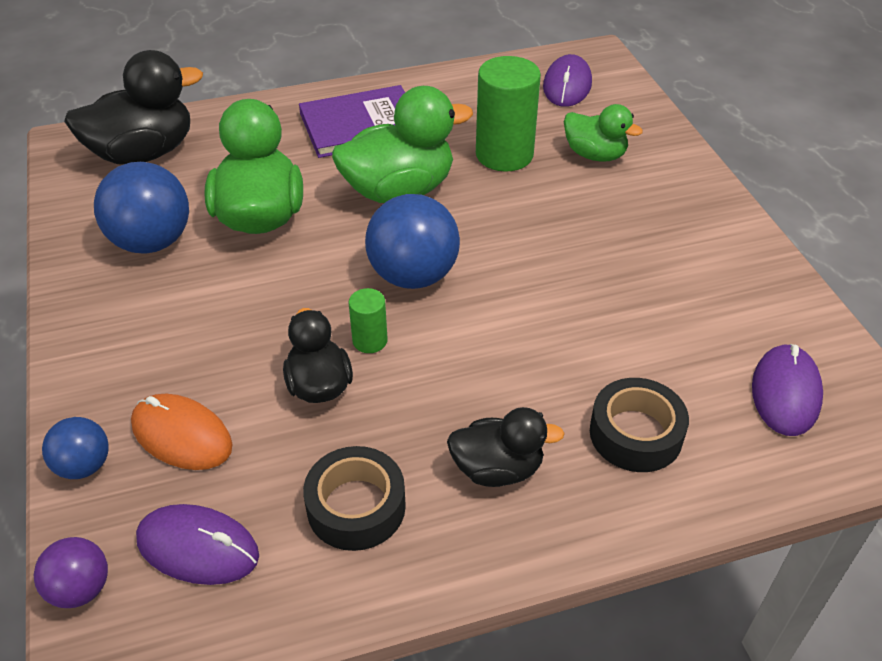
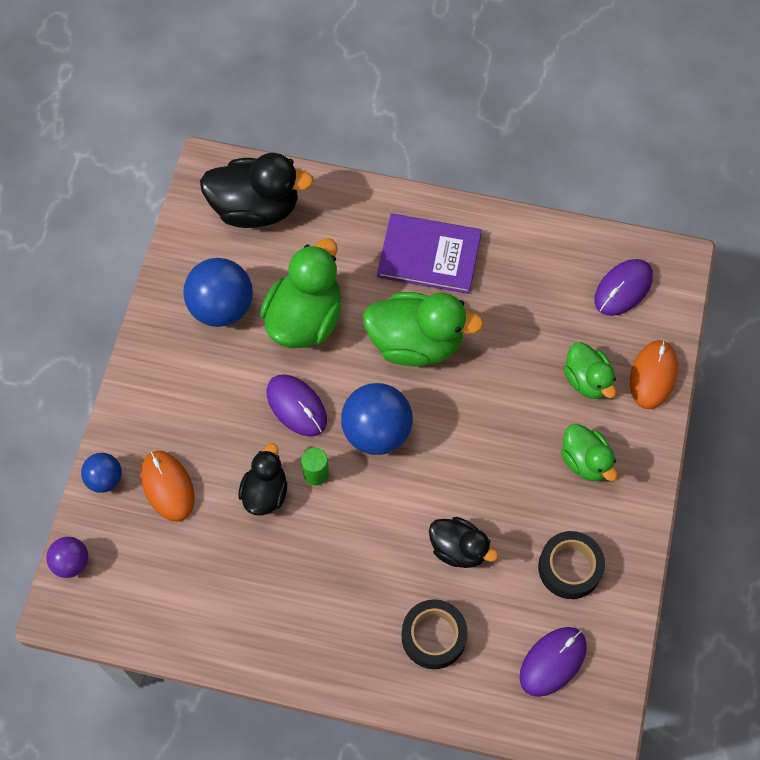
camera: 30 degrees right, 20 degrees up
purple mouse [136,504,259,585] -> purple mouse moved to [266,374,327,437]
black tape [303,446,406,551] -> black tape moved to [538,531,605,599]
black duck [447,407,565,487] -> black duck moved to [429,517,498,568]
green cylinder [476,56,541,171] -> none
none -> green duck [561,424,617,481]
none -> orange mouse [630,340,678,409]

